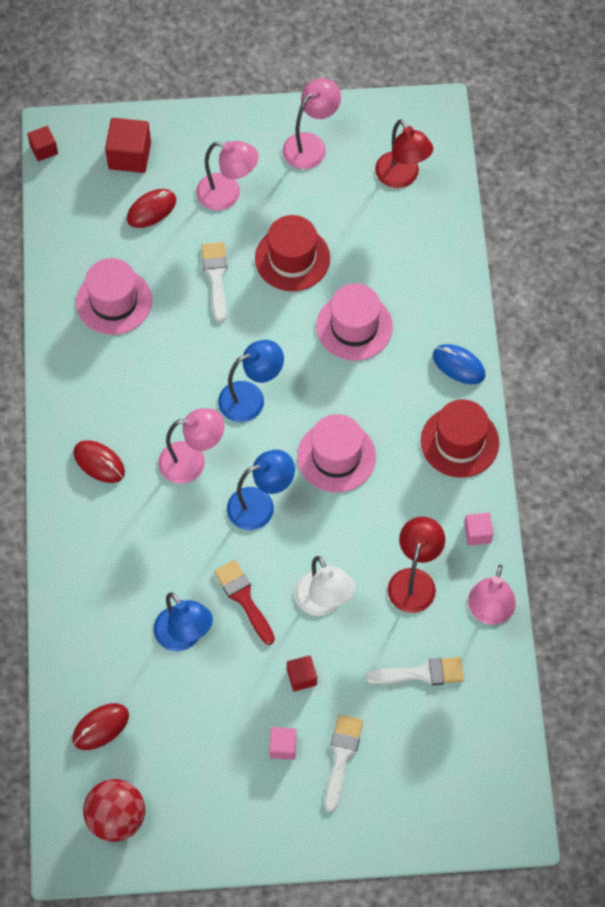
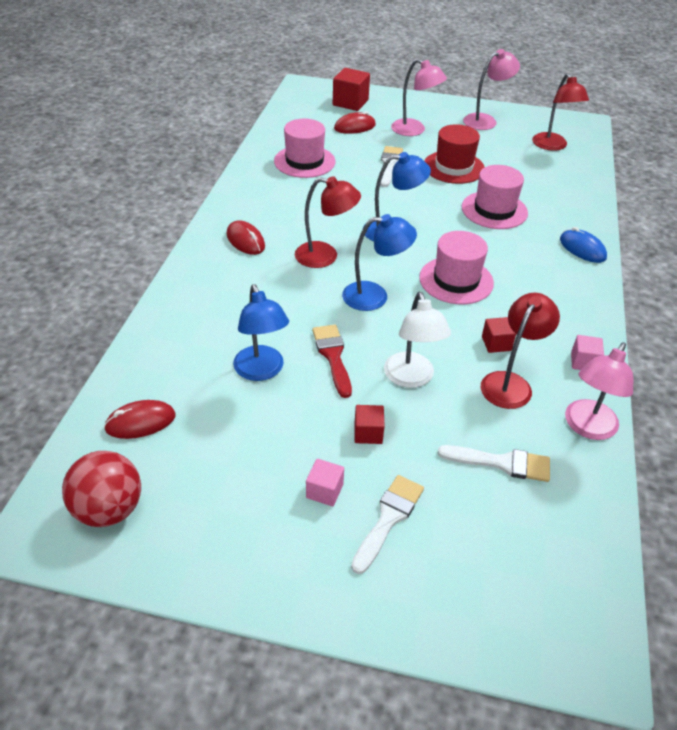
camera: 15 degrees right, 20 degrees down
red cube [27,126,58,161] -> red cube moved to [482,317,516,353]
pink lamp [158,408,224,483] -> red lamp [295,176,361,268]
red hat [421,399,499,478] -> none

